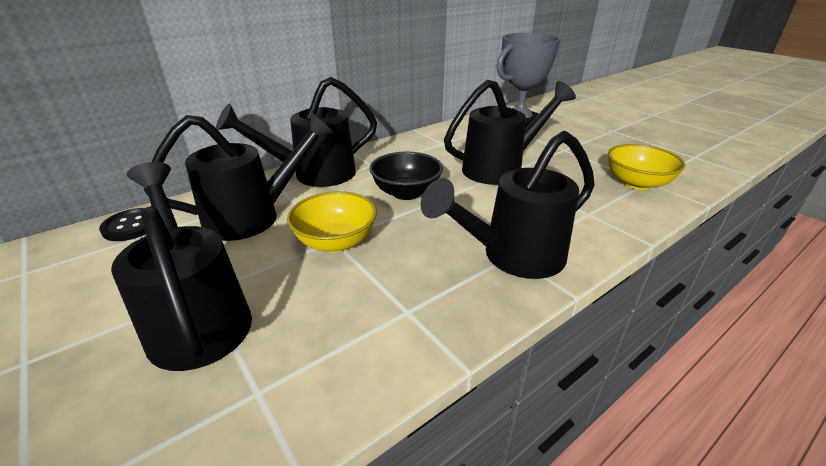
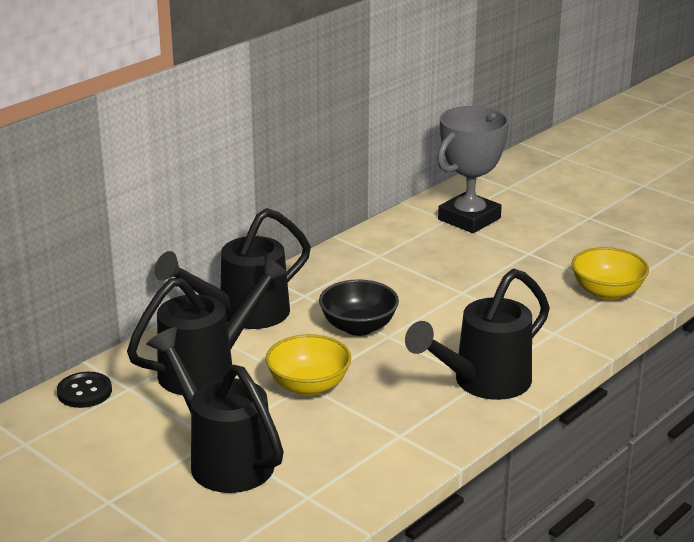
camera: 10 degrees left, 5 degrees down
black watering can [444,80,576,185] -> none

